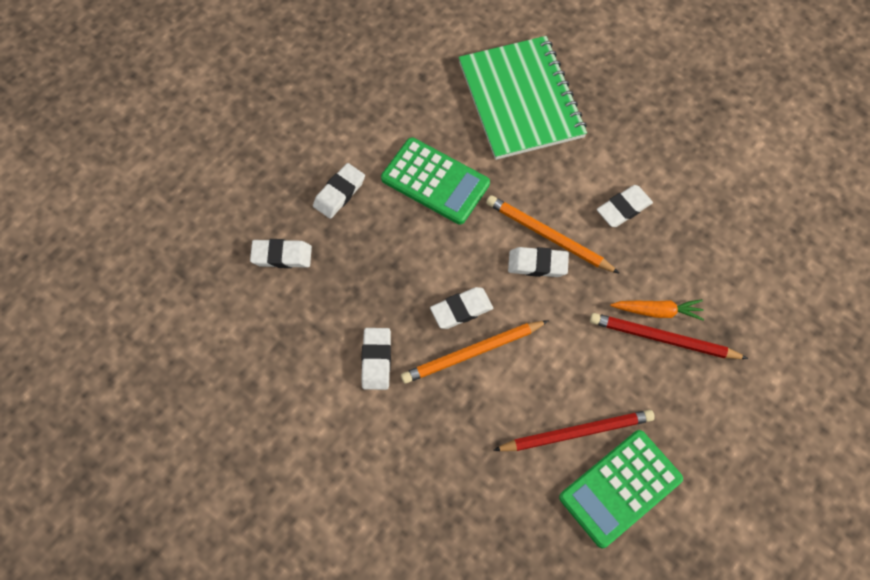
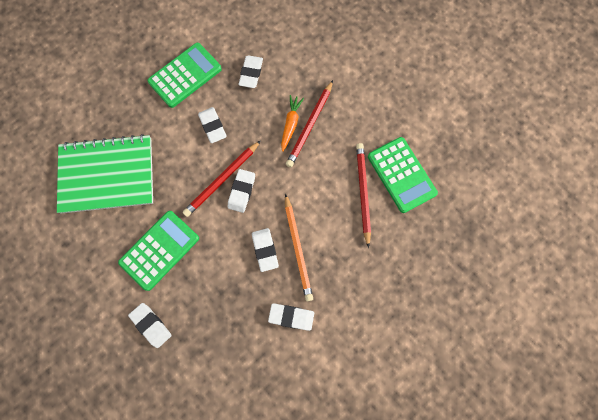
camera: 80 degrees left, 10 degrees up
white eraser [250,239,312,268] -> white eraser moved to [239,55,263,88]
orange pencil [486,195,620,274] -> red pencil [183,140,261,217]
none -> green calculator [147,43,222,108]

